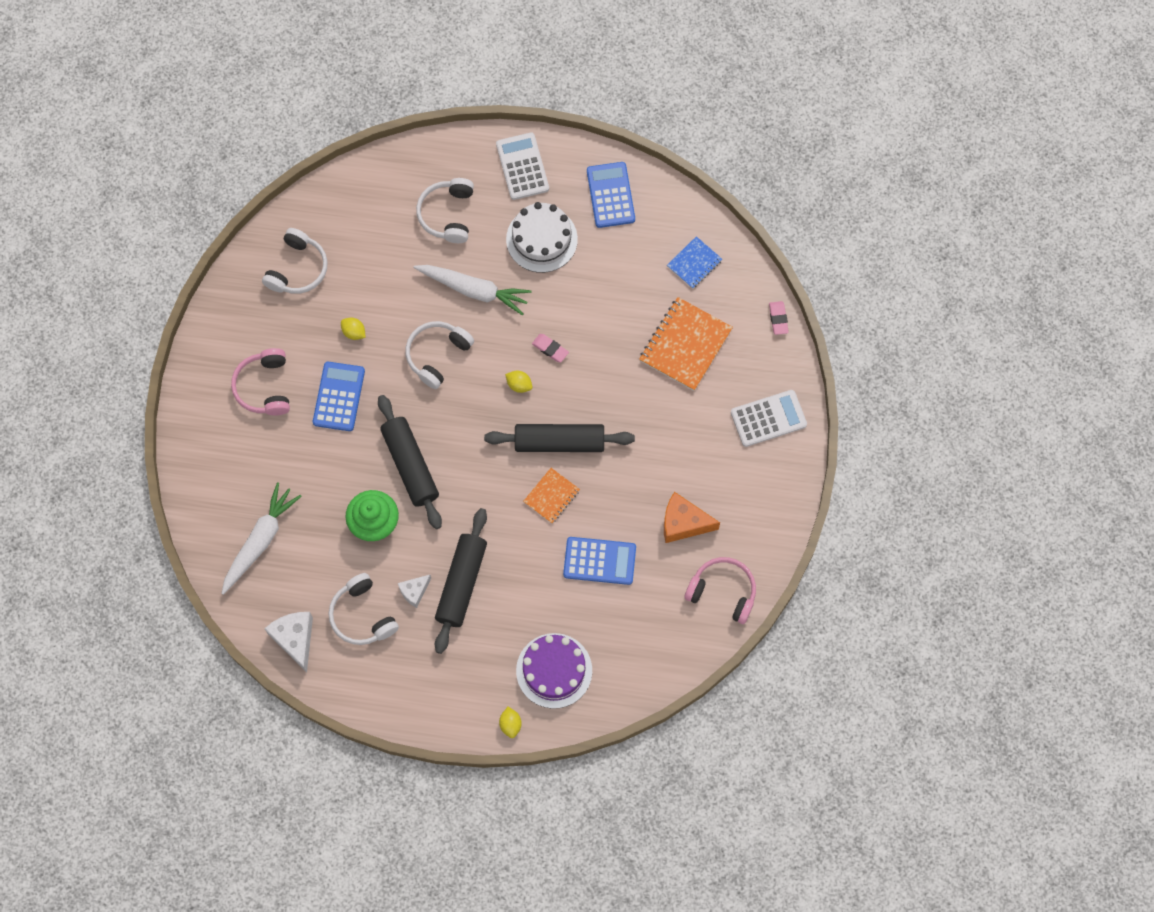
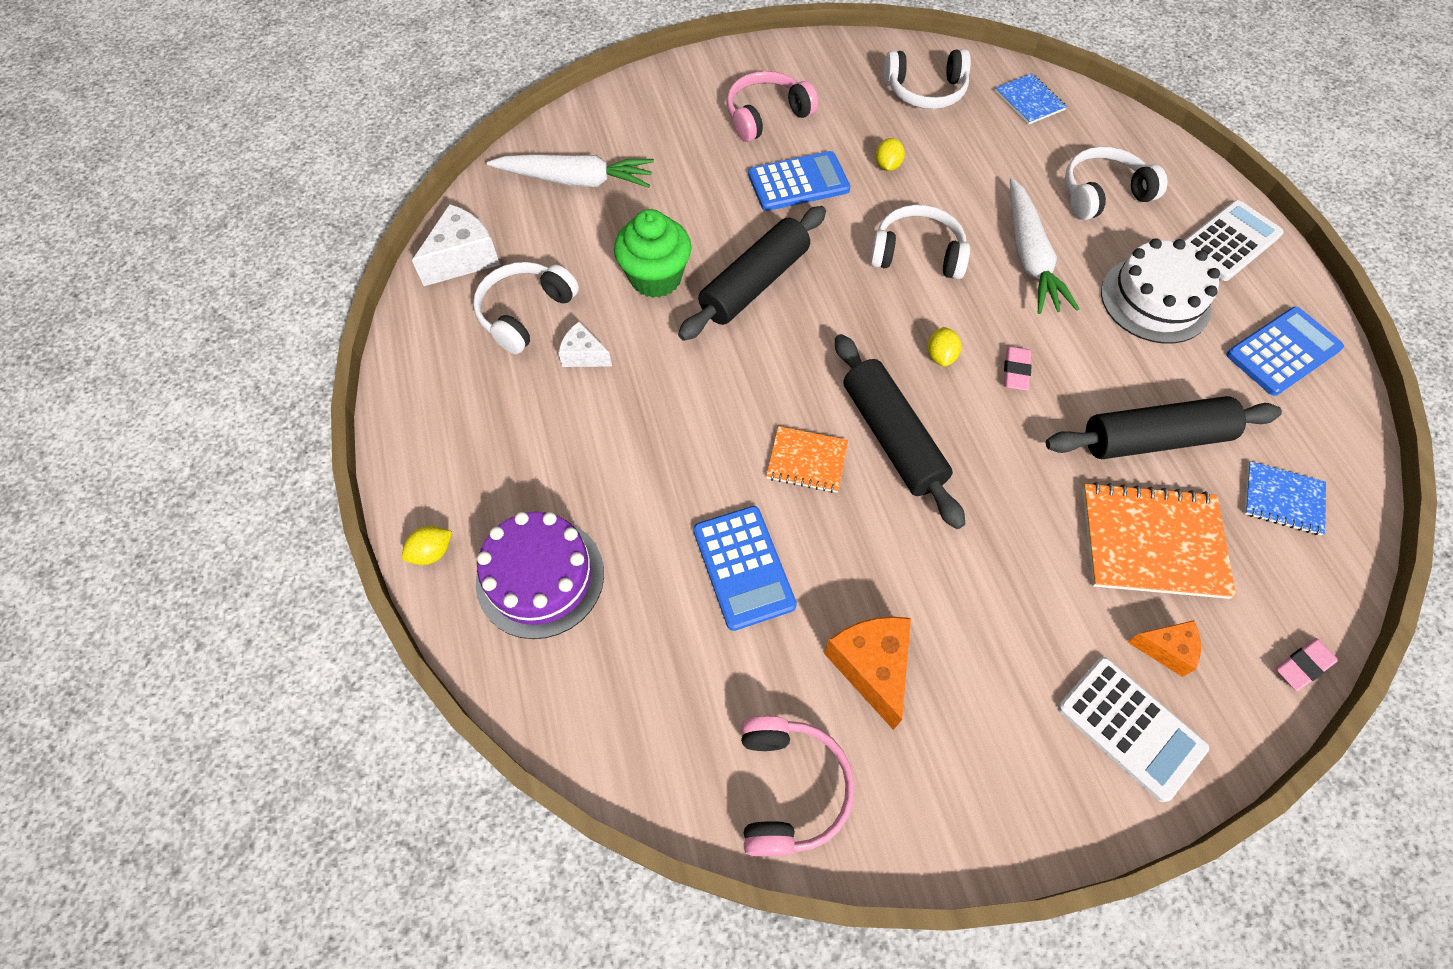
camera: 65 degrees right, 10 degrees down
black rolling pin [435,508,487,654] -> black rolling pin moved to [1046,396,1282,459]
none -> blue notebook [995,73,1067,125]
none -> orange cheese [1128,620,1201,677]

